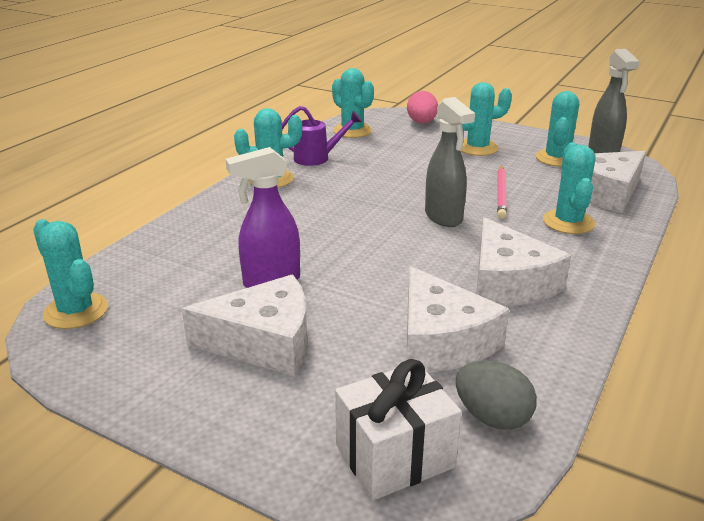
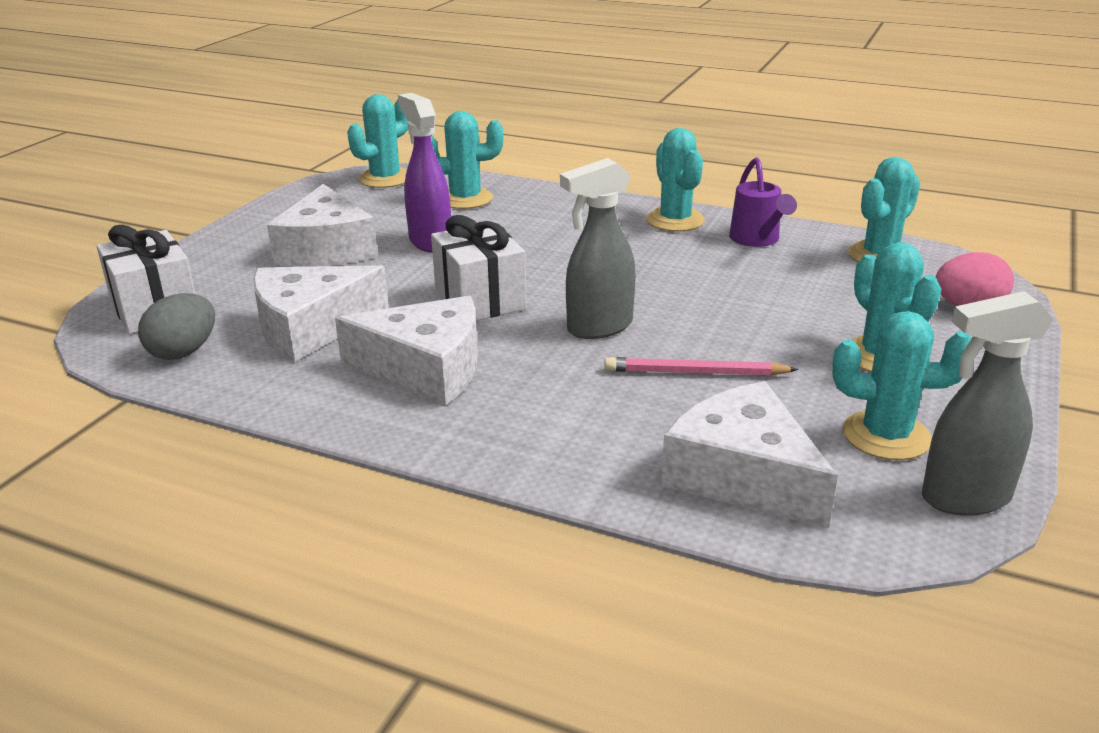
camera: 85 degrees right, 0 degrees up
white cheese [477,217,571,306] -> white cheese turned 150 degrees counterclockwise [335,296,478,405]
turquoise cactus [543,142,595,234] -> turquoise cactus moved to [431,111,503,209]
none -> white gift [431,215,527,321]

